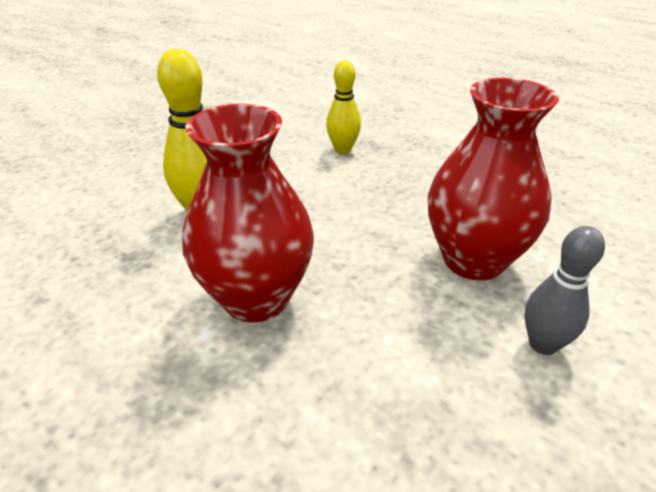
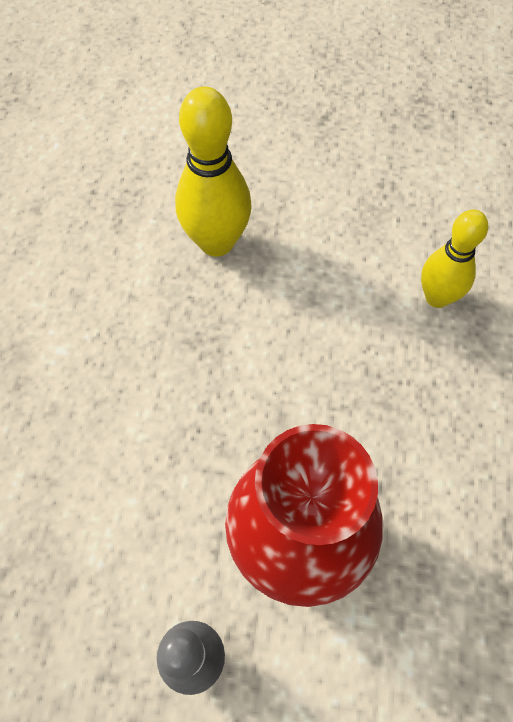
camera: 60 degrees right, 25 degrees up
red vase [182,104,314,322] -> none

